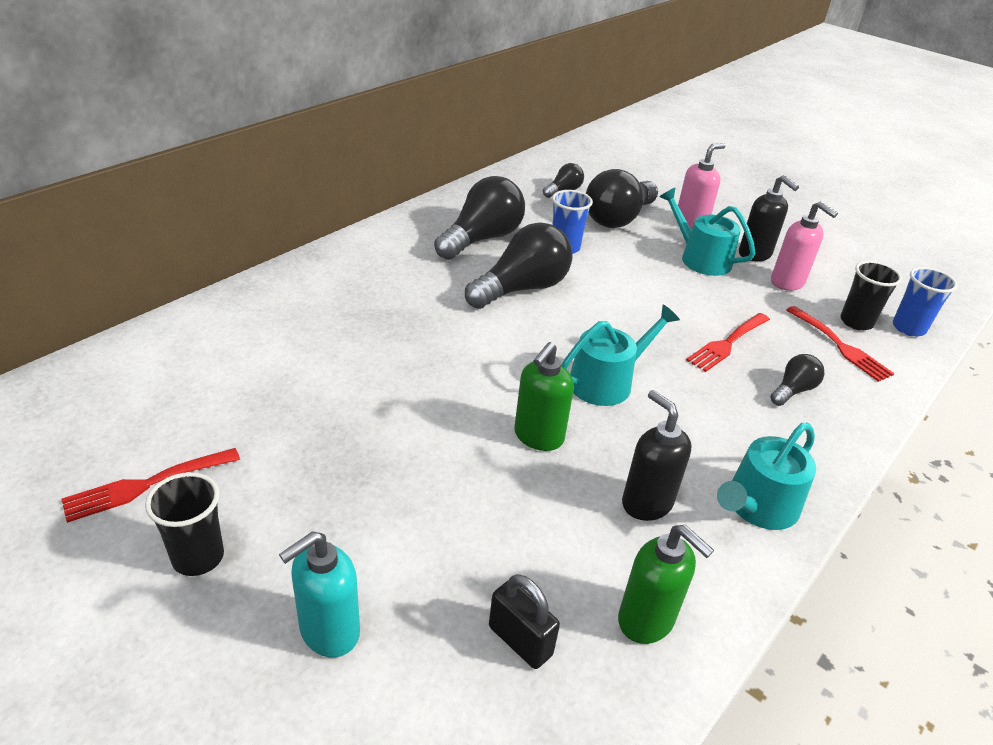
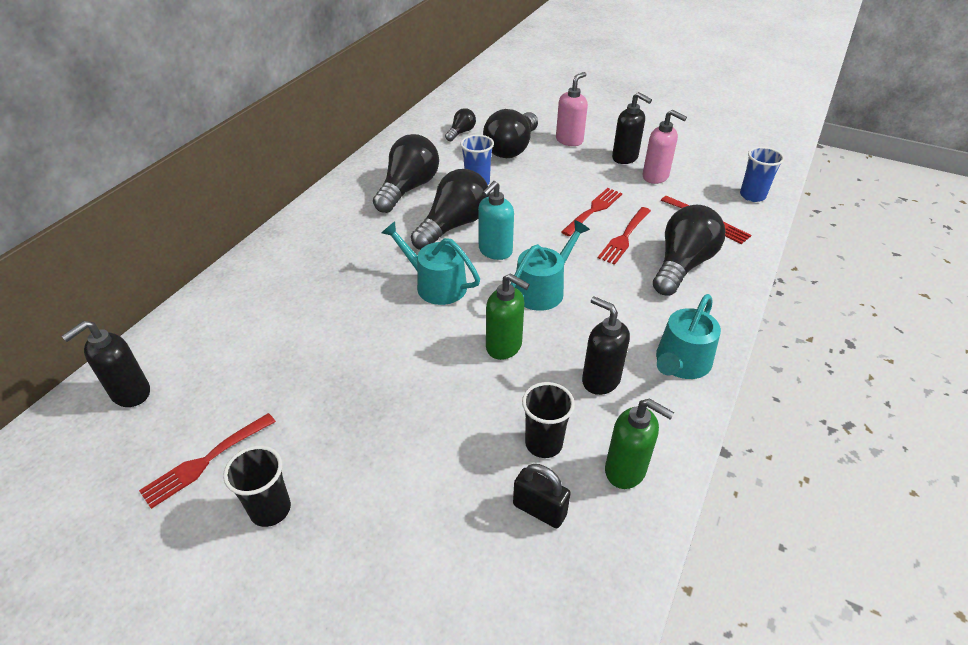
camera: 10 degrees left, 5 degrees up
turquoise soap dispenser [279,531,360,657] -> turquoise soap dispenser moved to [478,181,514,260]
green soap dispenser [514,342,574,451] -> green soap dispenser turned 75 degrees counterclockwise [486,273,530,360]
turquoise watering can [659,187,756,276] -> turquoise watering can moved to [382,221,480,305]
black light bulb [770,354,825,406] -> black light bulb [653,205,725,296], size x2.00
black cup [840,261,902,331] -> black cup moved to [522,382,575,458]
none -> black soap dispenser [61,321,150,407]
none -> red fork [561,188,622,236]

